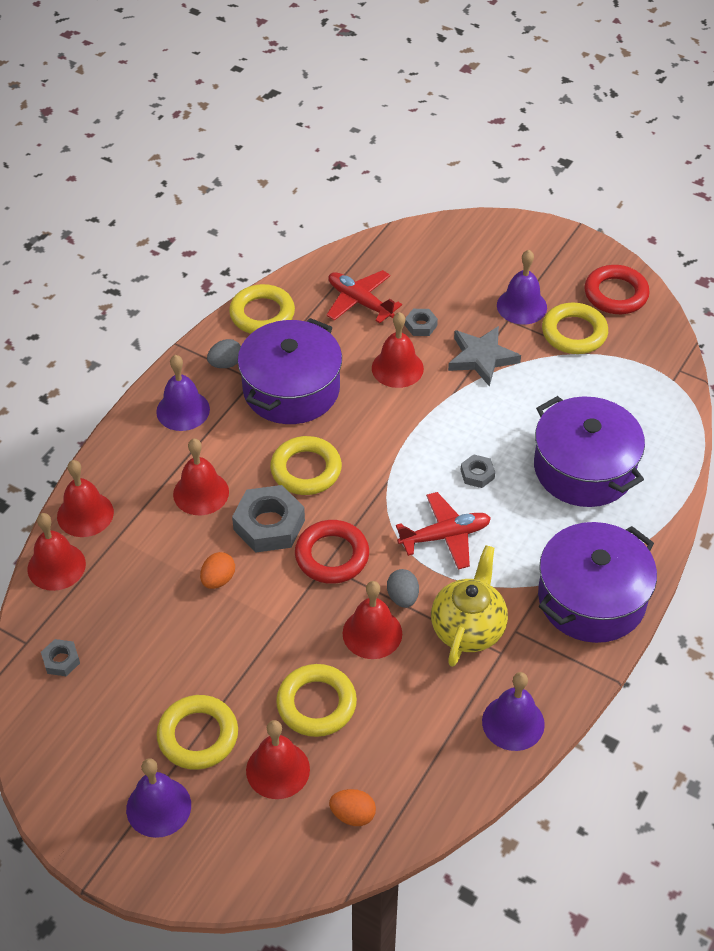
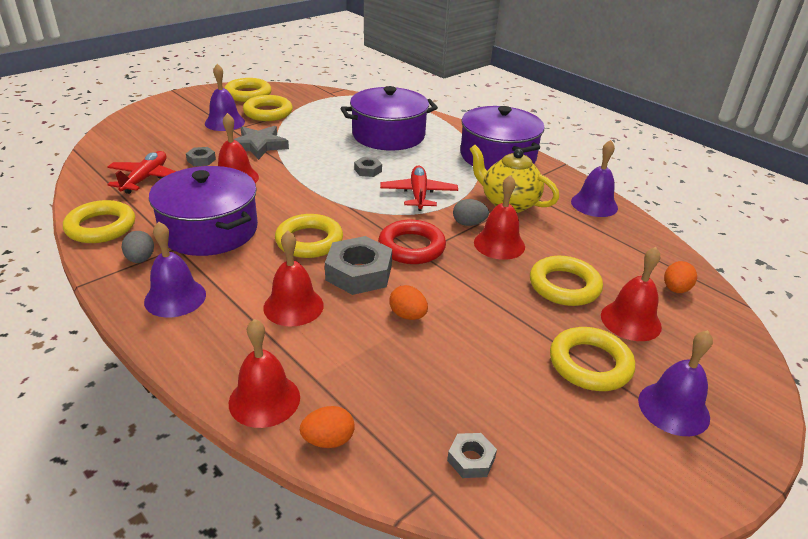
camera: 75 degrees left, 15 degrees down
red bell [28,513,86,591] -> orange egg [300,406,355,448]
red plane [326,270,402,323] -> red plane turned 135 degrees clockwise [107,151,176,194]
red ring [584,265,650,314] -> yellow ring [224,78,272,102]

